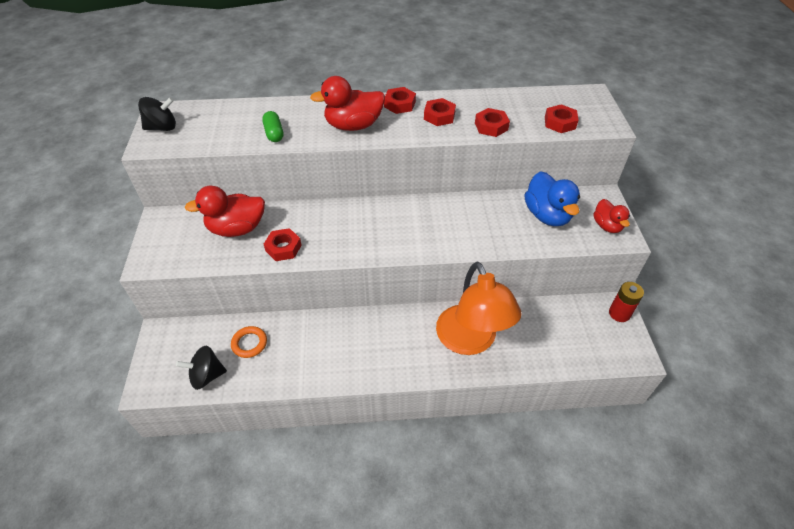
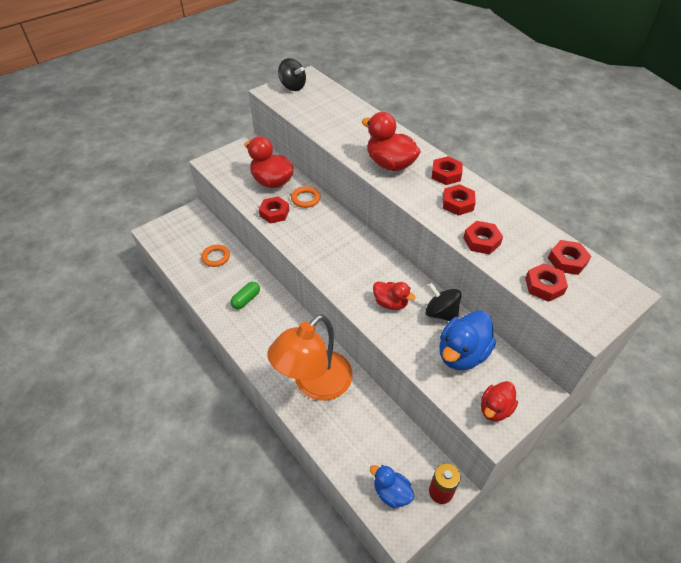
camera: 55 degrees right, 0 degrees up
black spinning top [176,346,227,390] -> black spinning top moved to [425,283,462,321]
green capsule [262,111,284,142] -> green capsule moved to [231,282,260,309]
none -> orange ring [291,186,321,208]
none -> blue duck [370,465,414,508]
none -> red duck [373,281,415,310]
none -> red nut [548,240,591,275]

